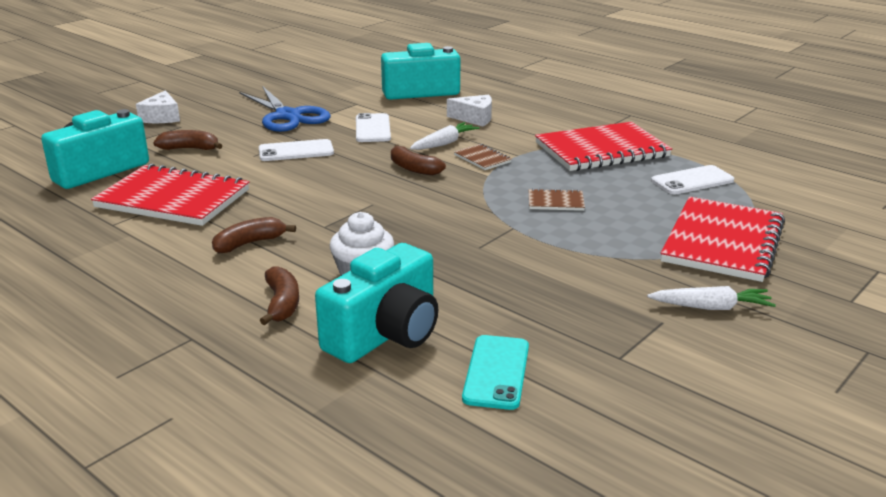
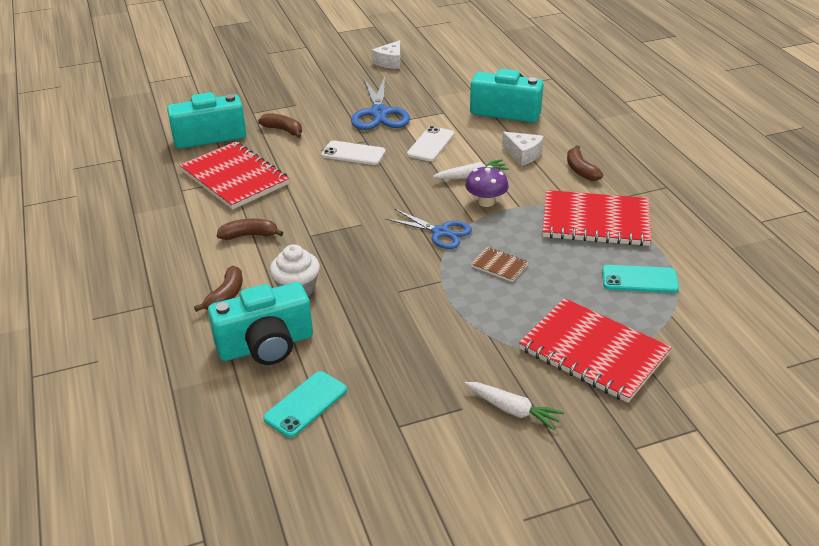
camera: 30 degrees right, 10 degrees up
white cheese [136,90,180,123] -> white cheese moved to [372,40,400,69]
brown banana [391,145,446,175] -> brown banana moved to [567,145,603,181]
brown notebook [454,144,511,170] -> purple mushroom [465,165,509,207]
white phone [651,165,734,194] -> turquoise phone [602,265,679,293]
red notebook [661,197,785,282] -> red notebook turned 75 degrees clockwise [519,298,672,403]
none -> blue scissors [385,209,472,249]

